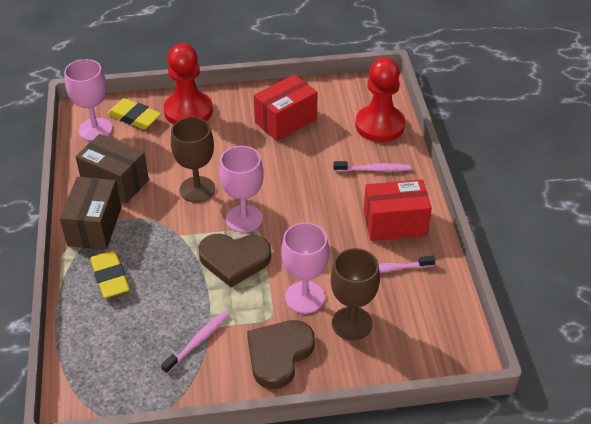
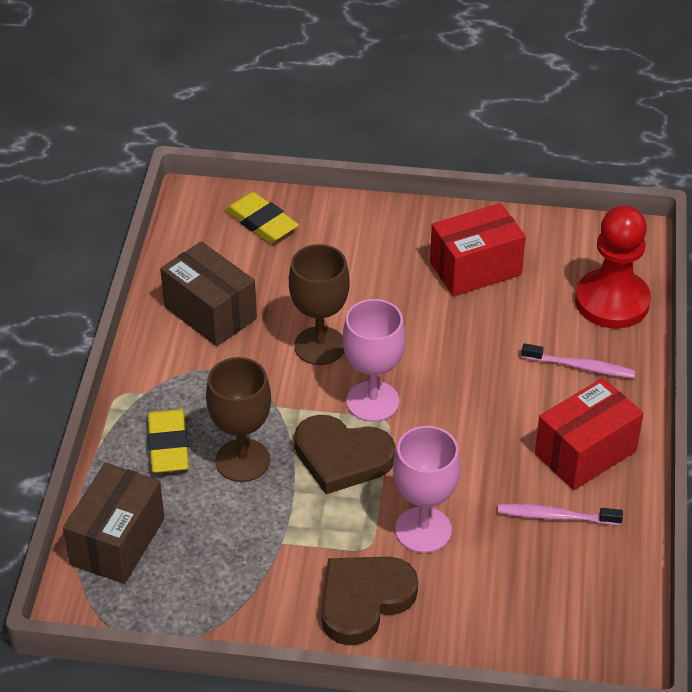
camera: 15 degrees right, 0 degrees up
brown box [60,177,121,250] -> brown box moved to [63,463,165,584]
pink goblet [64,59,112,141] -> none
pink toothbrush [161,311,229,374] -> none
red pawn [164,44,213,125] -> none
brown goblet [331,248,380,341] -> brown goblet moved to [206,357,271,482]
red box [364,179,432,241] -> red box turned 45 degrees counterclockwise [535,378,643,490]

